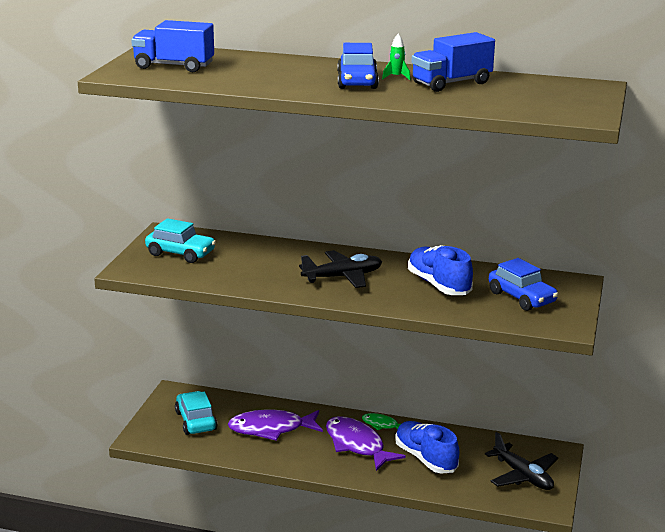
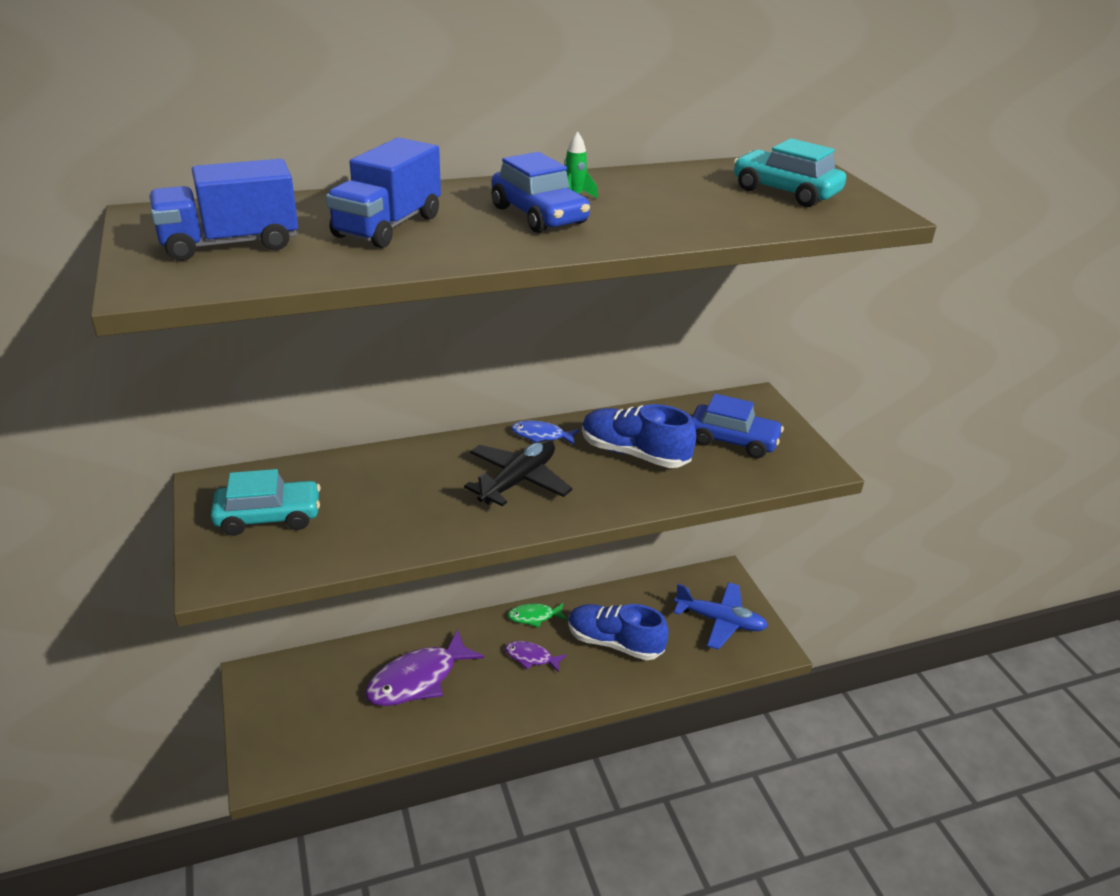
camera: 35 degrees left, 10 degrees up
turquoise car [175,391,218,435] -> turquoise car moved to [733,138,846,207]
purple fish [326,416,406,471] -> purple fish [505,641,567,673], size x0.52
blue truck [412,32,495,92] -> blue truck moved to [326,137,441,248]
black plane [485,432,558,490] -> blue plane [674,582,768,650]
none -> blue fish [511,420,580,445]

